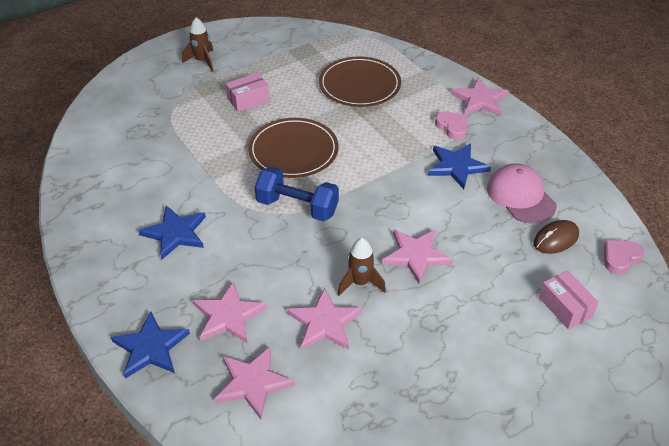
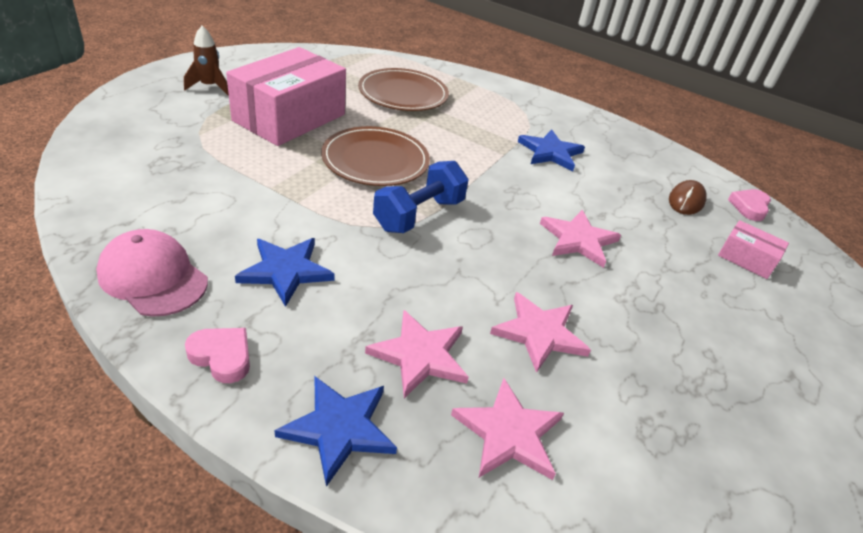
camera: 30 degrees left, 5 degrees down
pink box [226,73,270,112] -> pink box [226,47,346,146], size x2.18
blue dumbbell [254,167,339,222] -> blue dumbbell turned 45 degrees counterclockwise [373,161,469,233]
brown rocket [337,238,386,296] -> none
pink heart [435,111,467,140] -> pink heart moved to [185,328,250,383]
pink star [451,78,509,116] -> none
pink cap [487,163,557,224] -> pink cap moved to [96,229,208,317]

